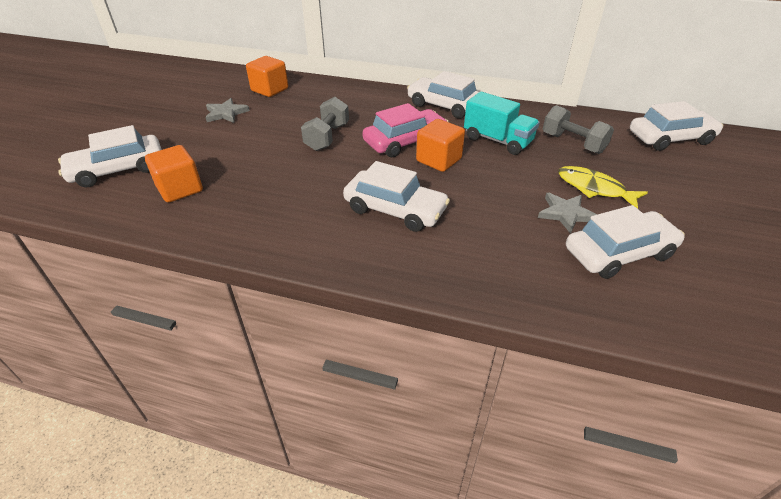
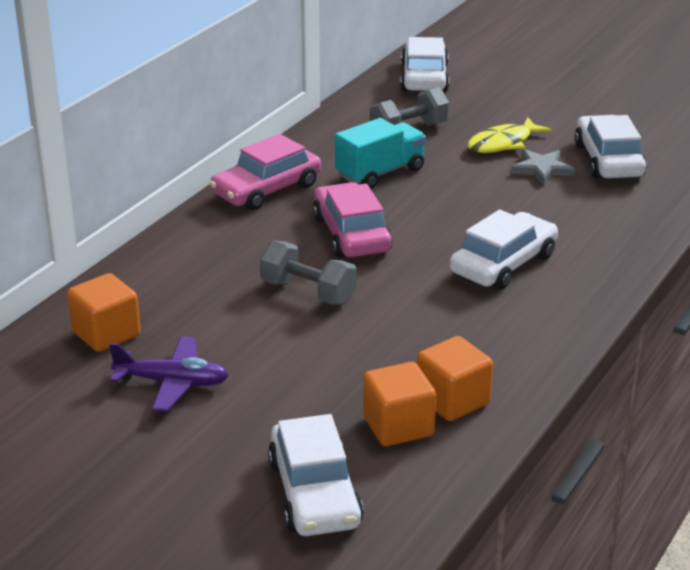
camera: 75 degrees left, 10 degrees down
grey star [205,98,250,123] -> purple plane [109,336,229,412]
white car [407,71,479,119] -> pink car [209,134,321,210]
orange cube [416,119,465,172] -> orange cube moved to [417,336,493,421]

